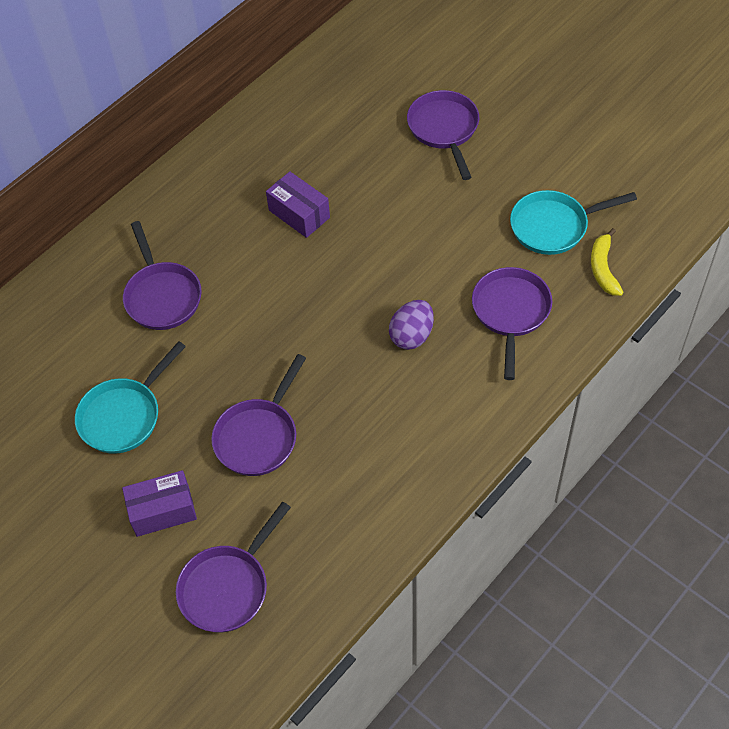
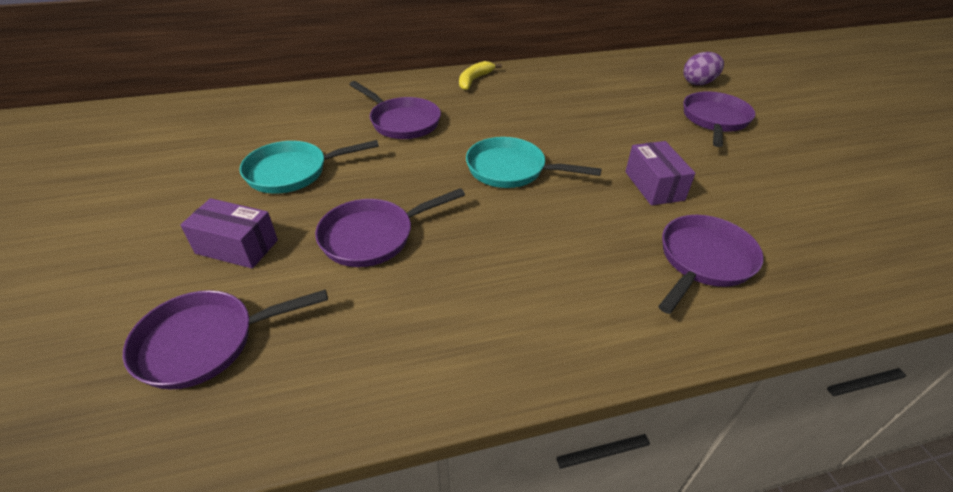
camera: 30 degrees right, 15 degrees down
purple pan [123,221,202,330] -> purple pan turned 60 degrees counterclockwise [349,81,441,139]
purple box [266,171,330,238] -> purple box moved to [625,141,695,206]
purple egg [389,300,434,350] -> purple egg moved to [683,52,724,85]
turquoise pan [510,190,637,255] -> turquoise pan moved to [466,137,602,188]
yellow banana [591,228,624,296] -> yellow banana moved to [459,61,502,90]

